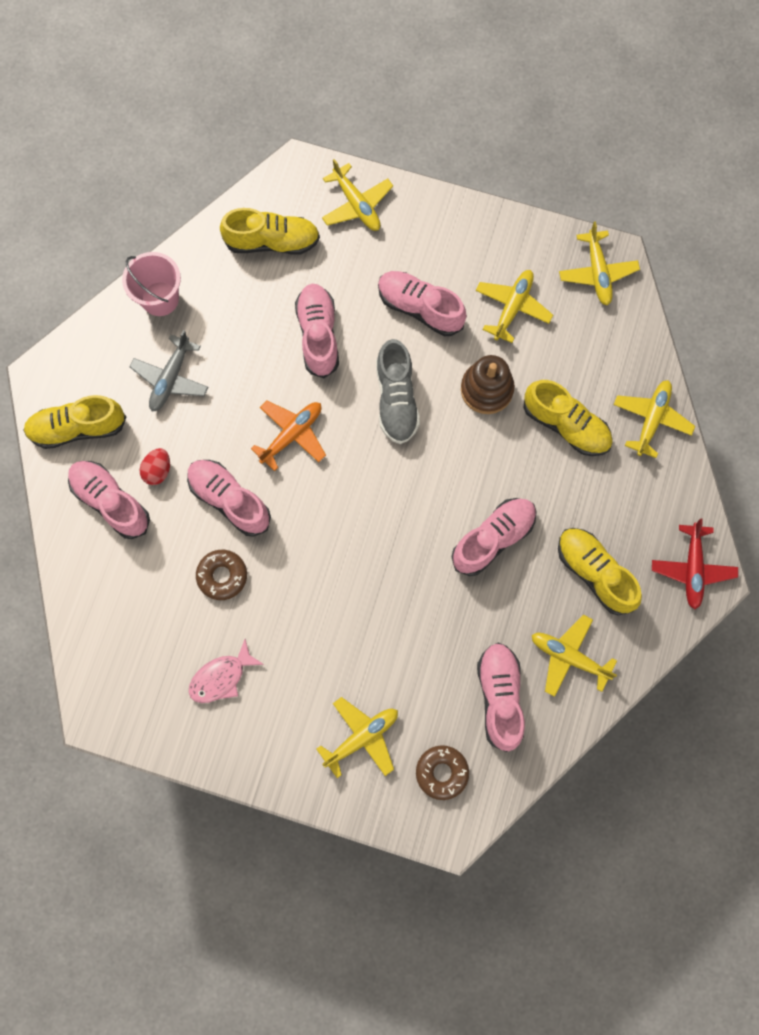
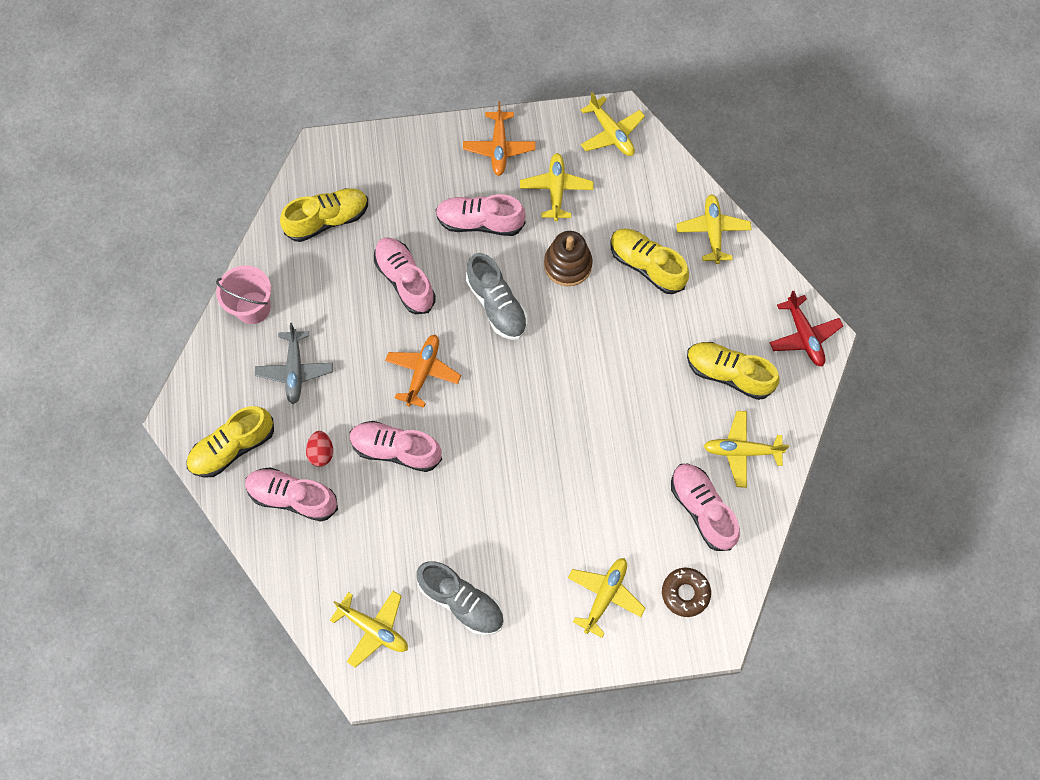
camera: 25 degrees left, 5 degrees down
pink fish [189,639,264,703] -> grey shoe [416,561,504,635]
brown donut [196,550,247,600] -> none
yellow plane [322,159,393,231] -> yellow plane moved to [330,591,408,668]
pink shoe [452,498,537,576] -> none
yellow shoe [524,380,613,456] -> yellow shoe turned 150 degrees counterclockwise [611,228,689,294]
none -> orange plane [463,101,535,176]

